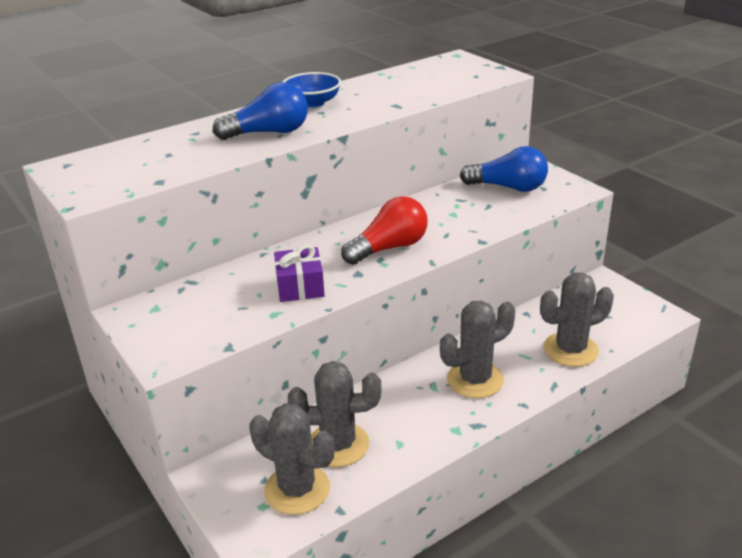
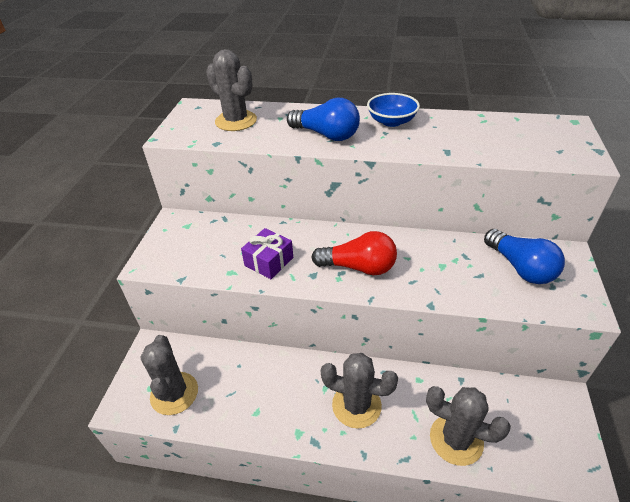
camera: 45 degrees right, 10 degrees up
grey cactus [288,361,381,467] -> grey cactus moved to [206,49,257,131]

